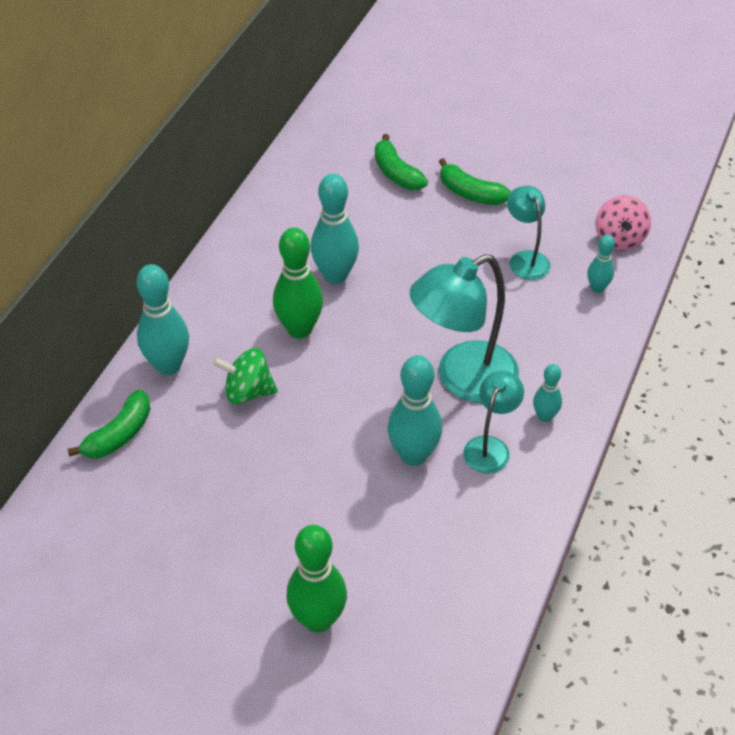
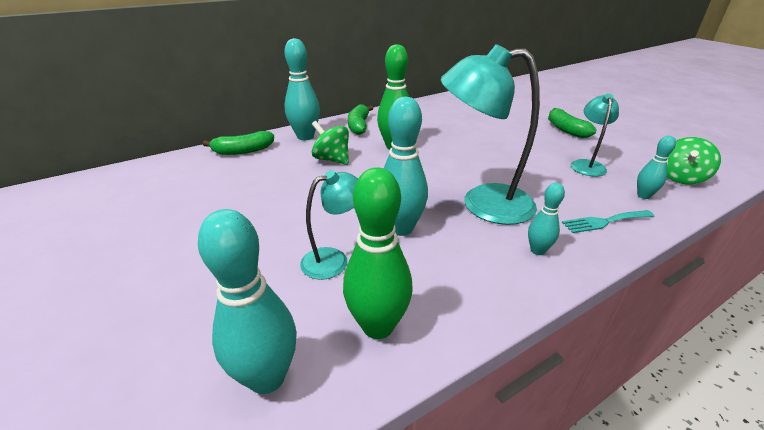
camera: 35 degrees right, 15 degrees down
green bowling pin [286,525,347,633] -> green bowling pin moved to [343,167,413,339]
turquoise bowling pin [311,174,359,284] -> turquoise bowling pin moved to [198,209,297,394]
green banana [375,134,428,190] -> green banana moved to [348,104,373,135]
turquoise lamp [463,371,524,474] -> turquoise lamp moved to [300,170,358,280]
pink spinning top [595,195,651,251] -> green spinning top [667,137,721,185]
none -> turquoise fork [562,210,655,233]

